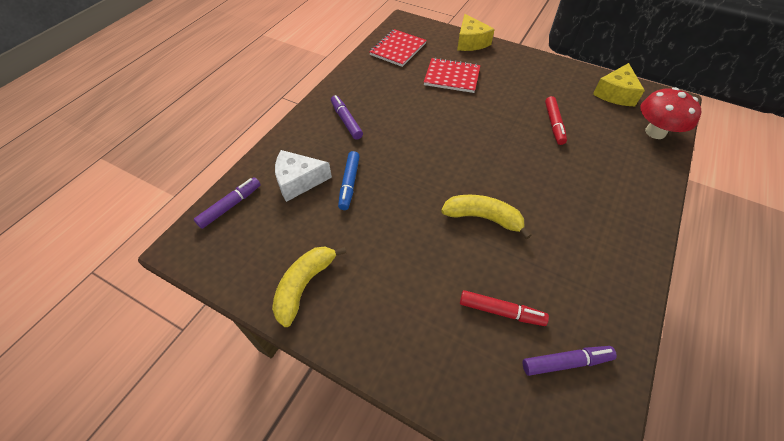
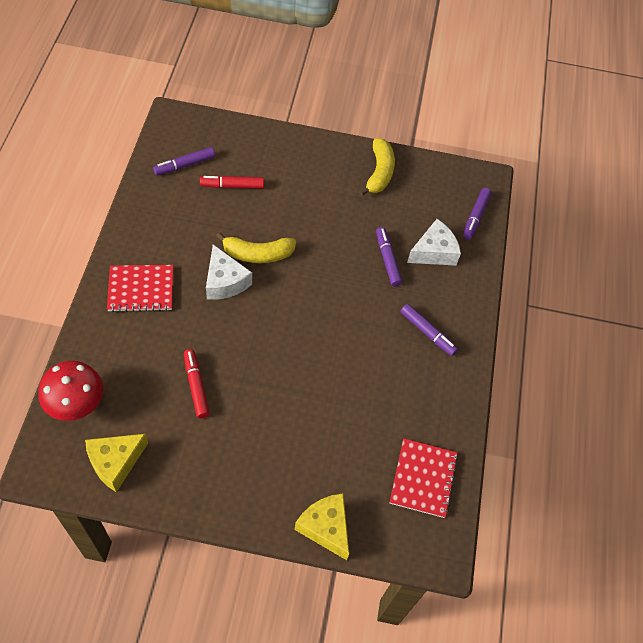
camera: 155 degrees right, 5 degrees up
blue marker [338,151,360,210] -> purple marker [376,227,402,286]
red notebook [424,58,481,93] -> red notebook moved to [107,265,173,312]
yellow cheese [593,63,645,106] -> yellow cheese turned 135 degrees counterclockwise [85,434,148,492]
none -> white cheese [206,244,252,300]

